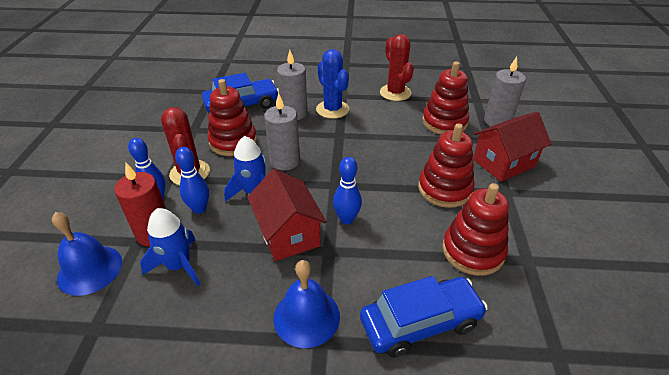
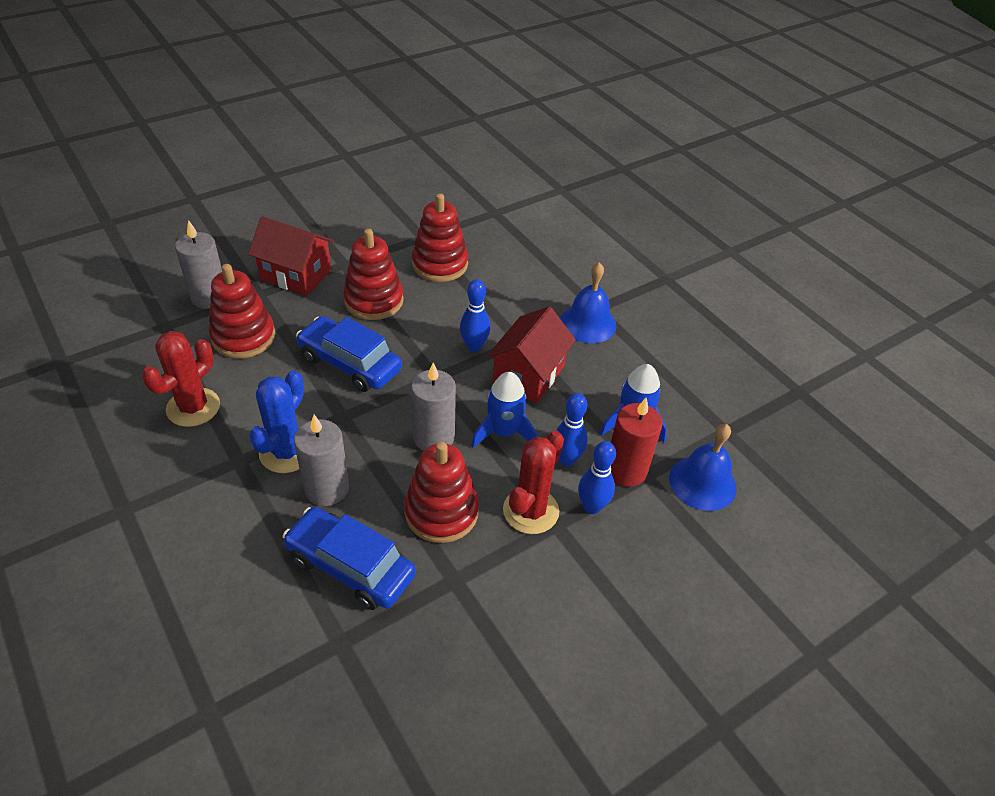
camera: 130 degrees left, 5 degrees up
blue car [360,276,488,358] -> blue car moved to [296,316,402,392]

